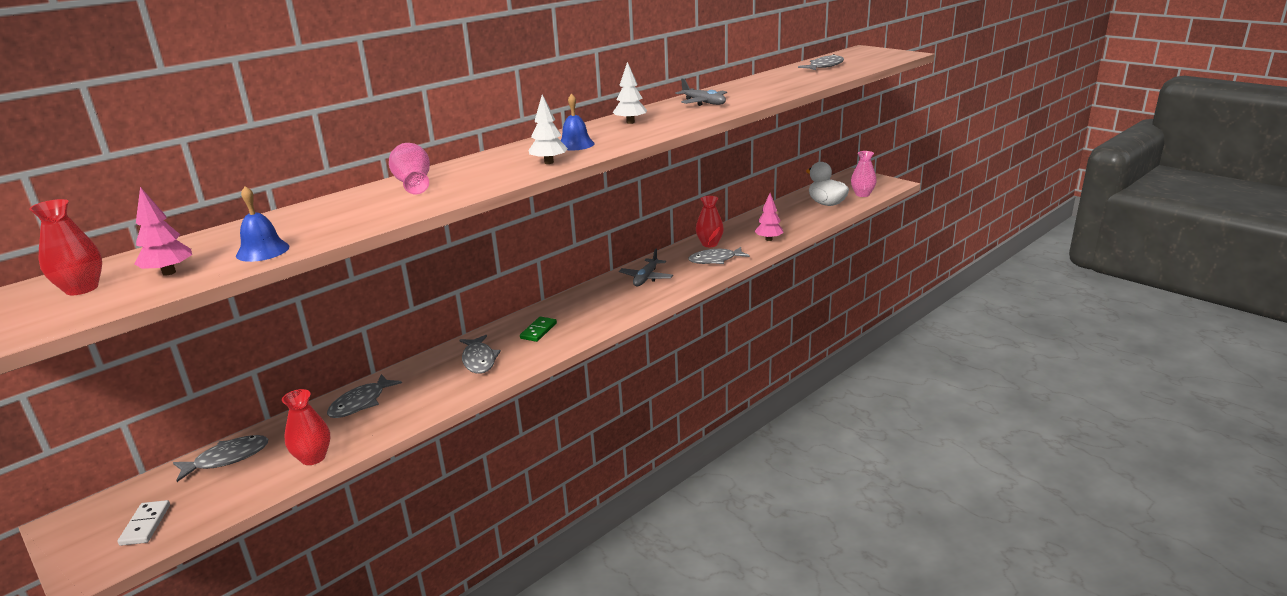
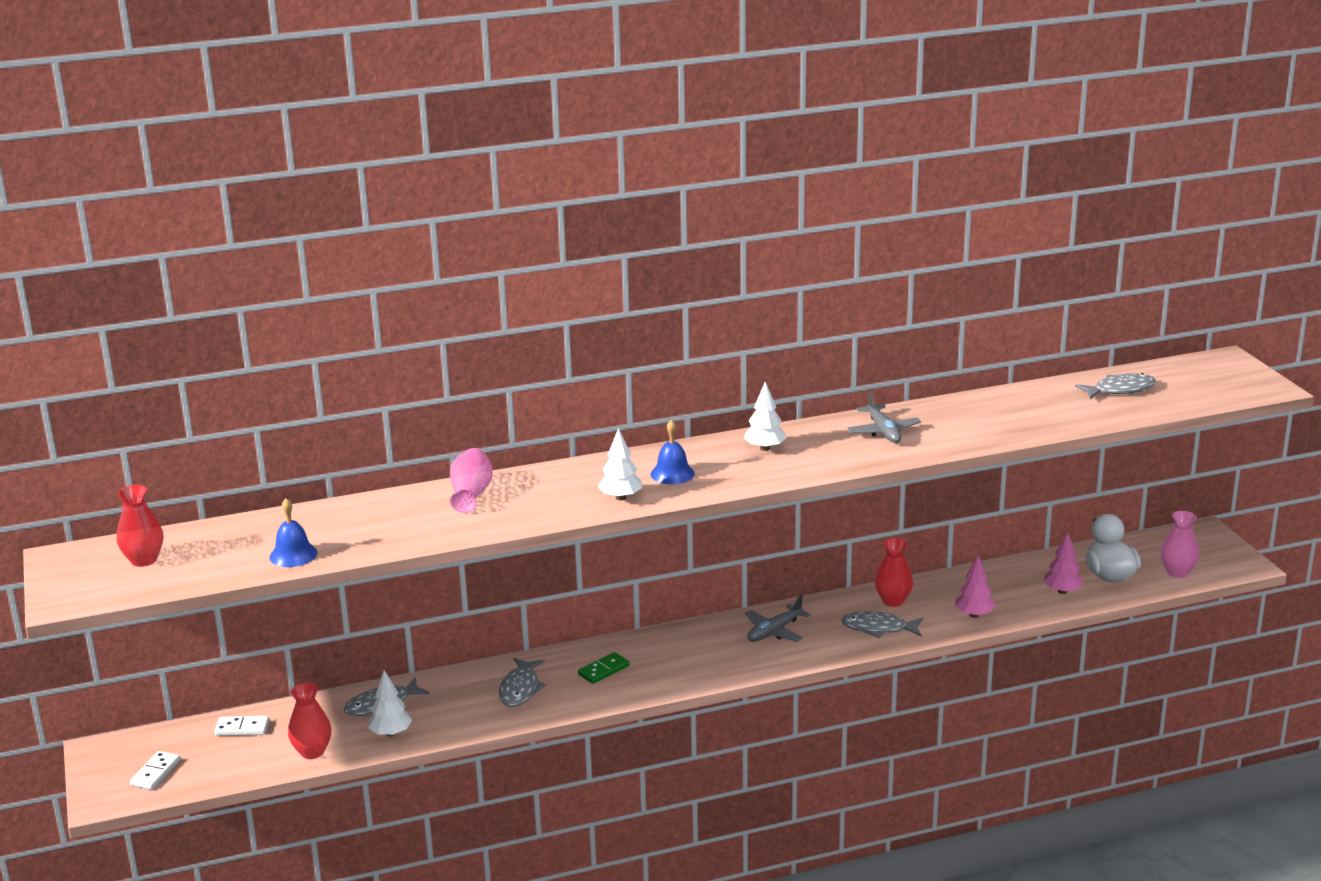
camera: 25 degrees right, 0 degrees up
pink tree [135,187,192,276] -> pink tree moved to [1044,532,1084,594]
grey fish [173,435,268,482] -> white domino [214,716,269,736]
none -> white tree [368,670,412,737]

